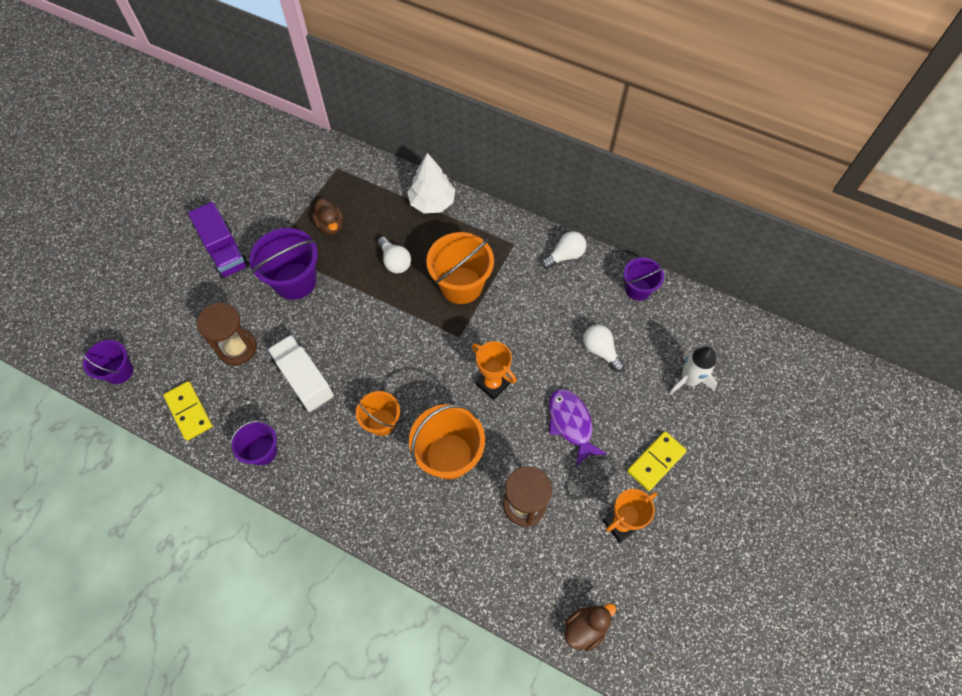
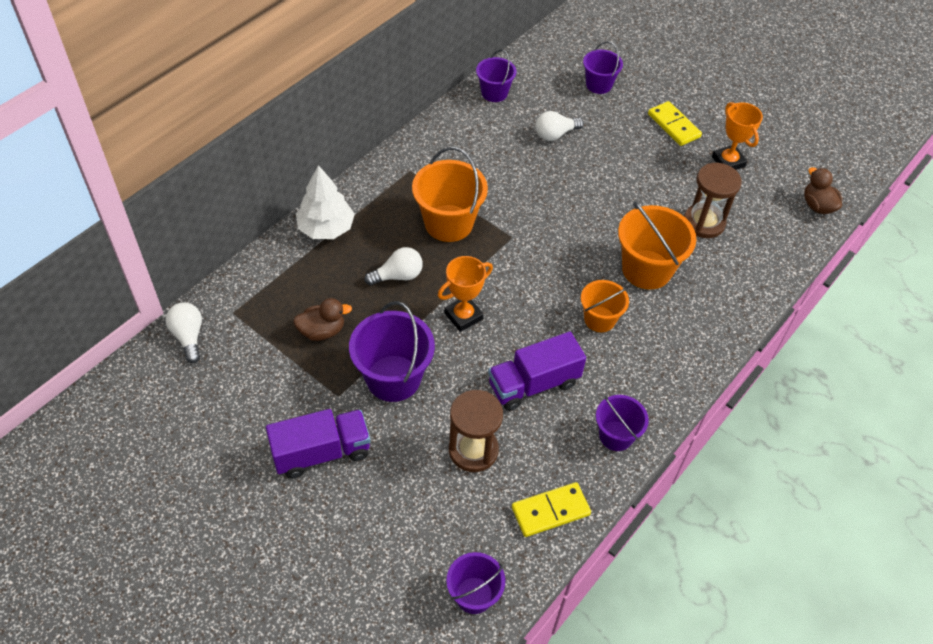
camera: 80 degrees left, 10 degrees down
white truck [268,335,334,412] -> purple truck [488,332,586,411]
orange trophy [472,341,517,400] -> orange trophy moved to [438,256,493,332]
white light bulb [541,231,587,269] -> white light bulb moved to [165,302,202,363]
purple fish [549,389,607,467] -> none
white rocket [669,346,717,395] -> purple bucket [583,41,623,94]

